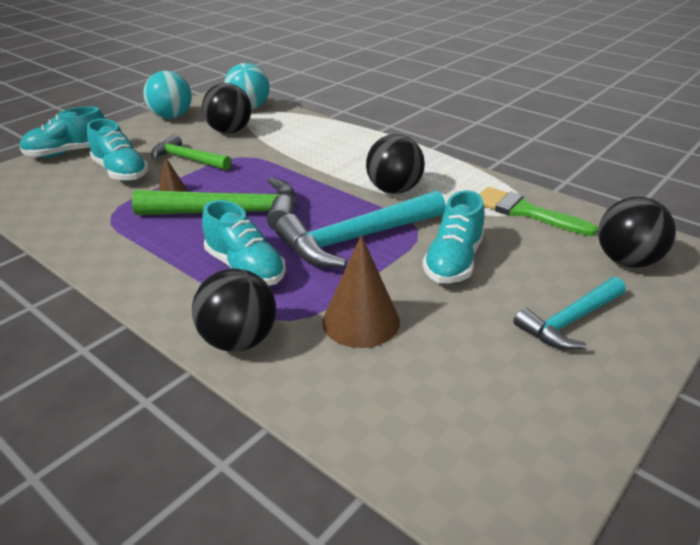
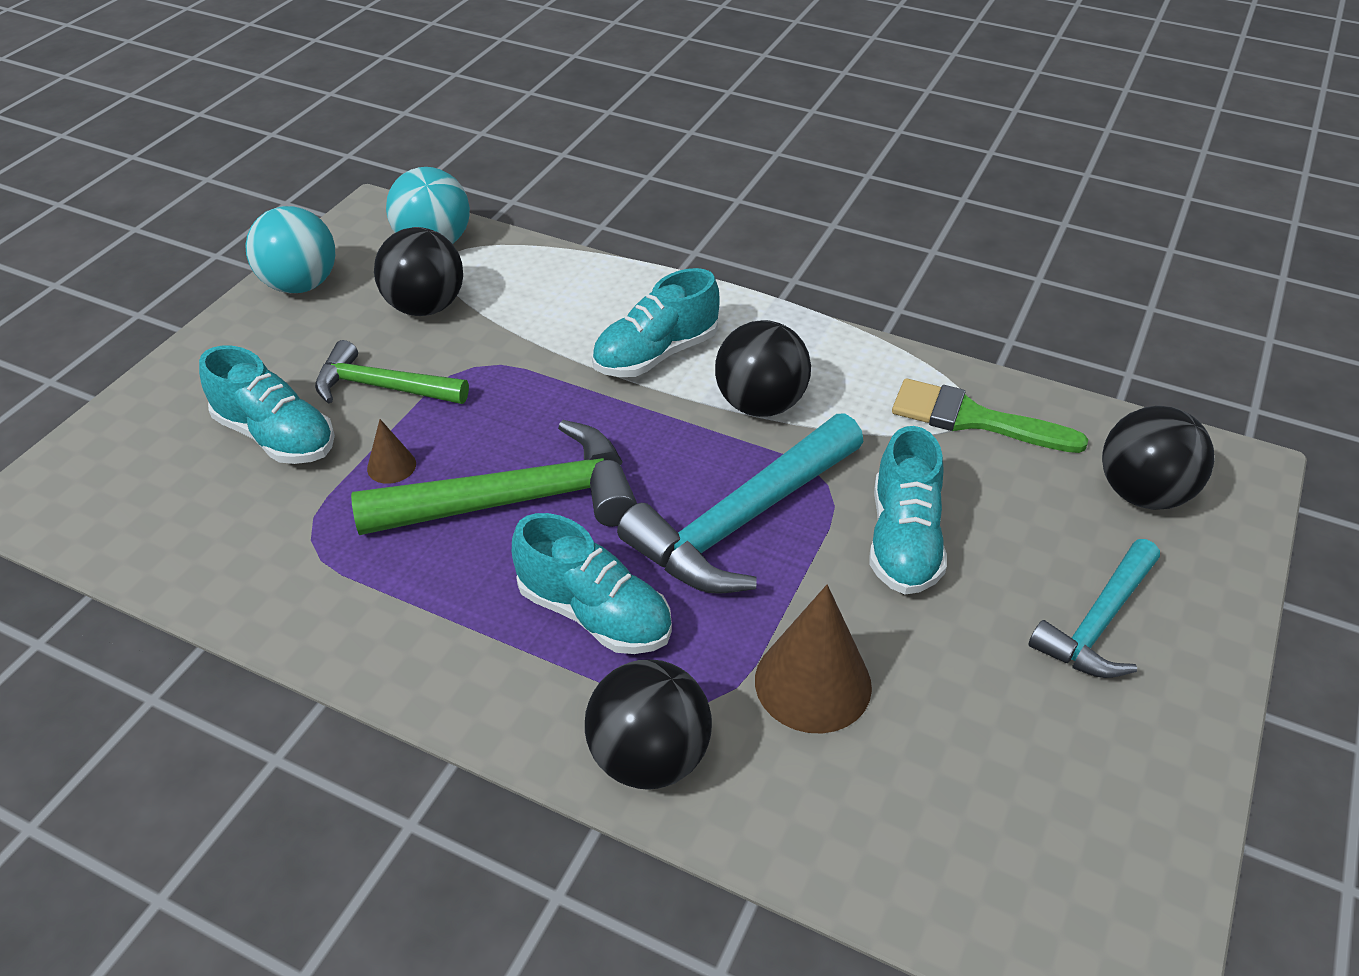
camera: 15 degrees left, 10 degrees up
turquoise shoe [20,106,105,158] -> turquoise shoe moved to [592,268,720,377]

